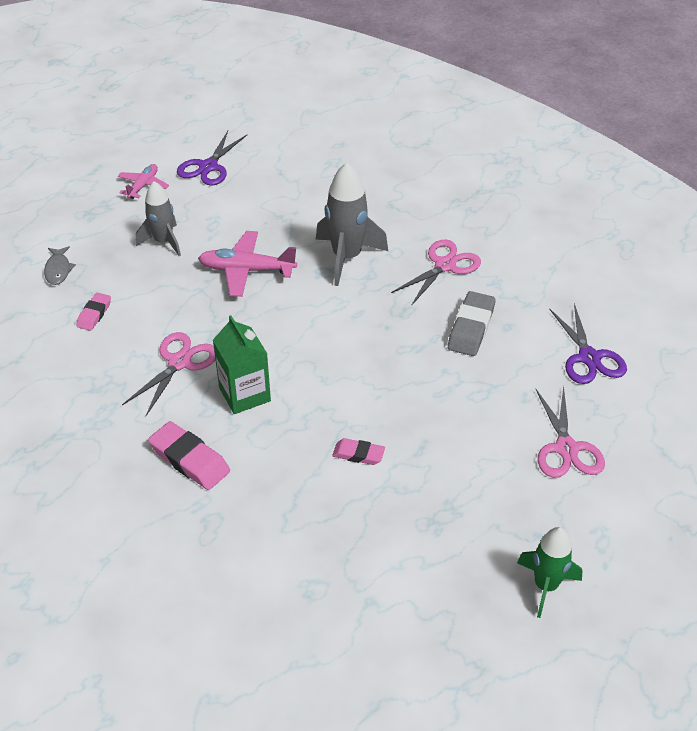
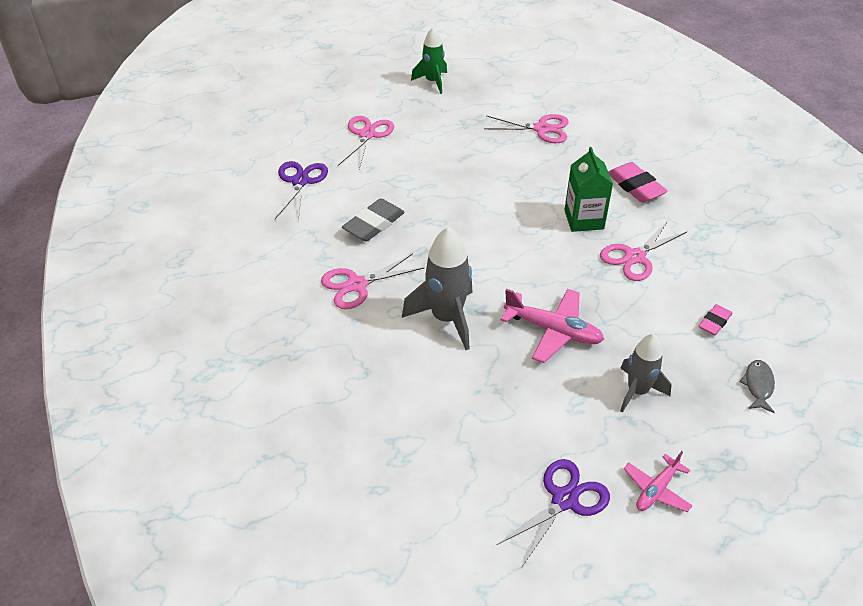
camera: 160 degrees left, 0 degrees up
pink eraser [332,438,385,465] -> none
none -> pink scissors [484,114,569,143]

